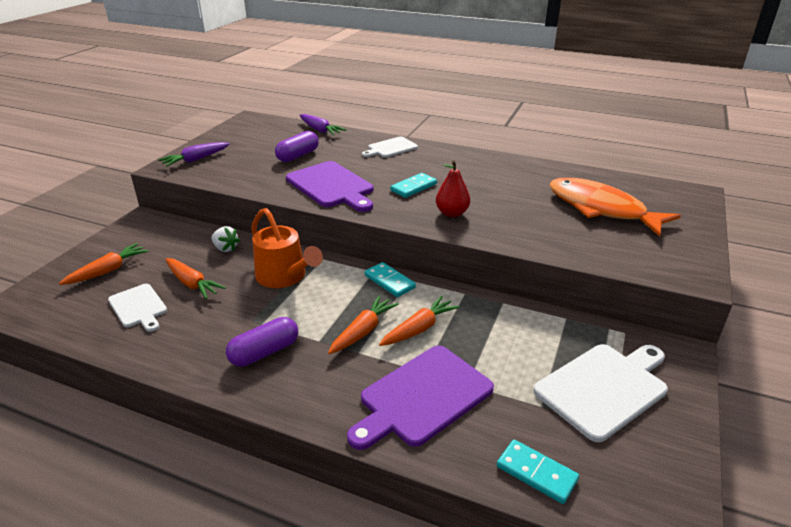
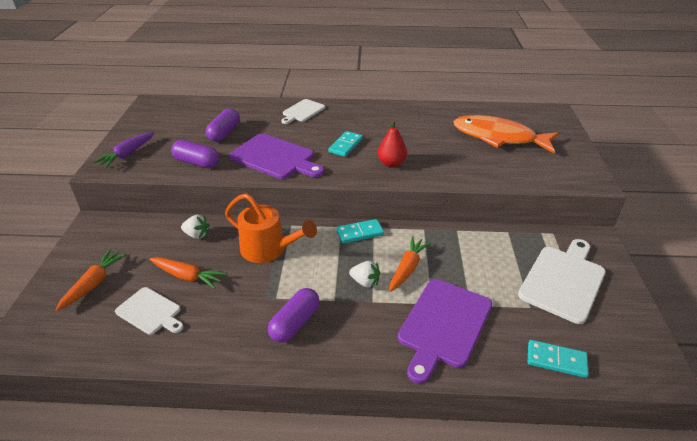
camera: 20 degrees left, 5 degrees up
purple carrot [299,114,346,135] -> none
orange carrot [328,295,399,354] -> white strawberry [349,261,380,288]
turquoise domino [365,262,416,297] -> turquoise domino turned 45 degrees counterclockwise [336,219,384,243]
none -> purple capsule [171,140,219,168]

